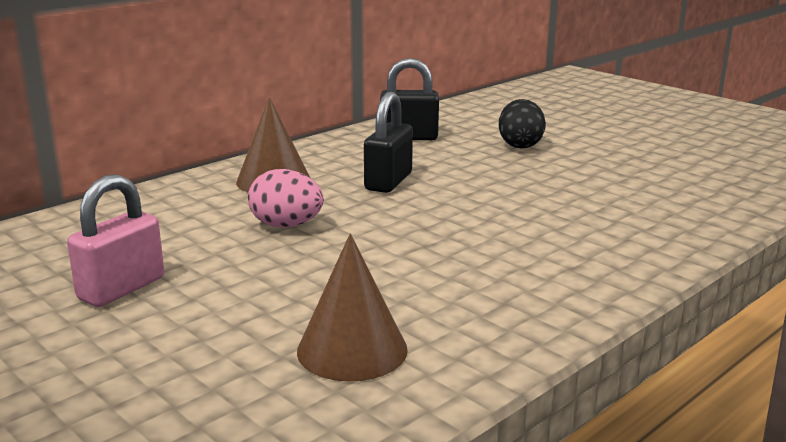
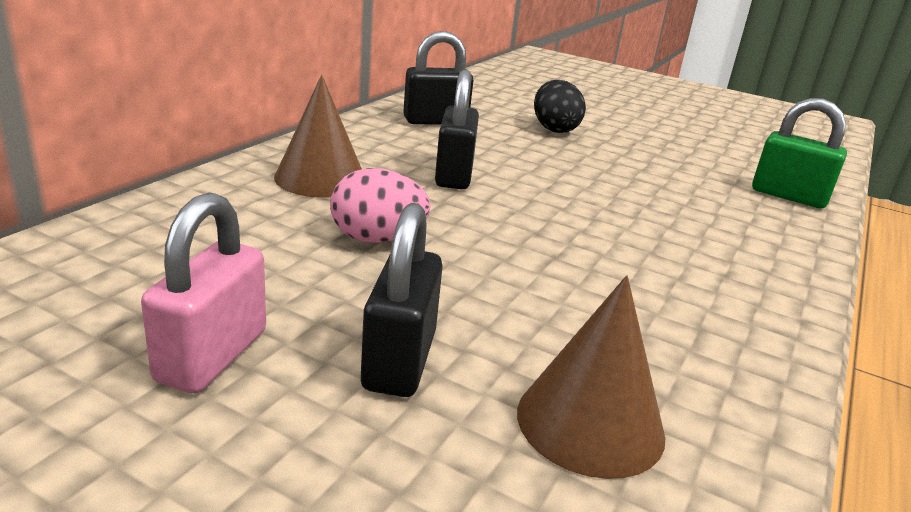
camera: 20 degrees left, 5 degrees up
none -> black padlock [361,203,443,397]
none -> green padlock [752,98,847,209]

